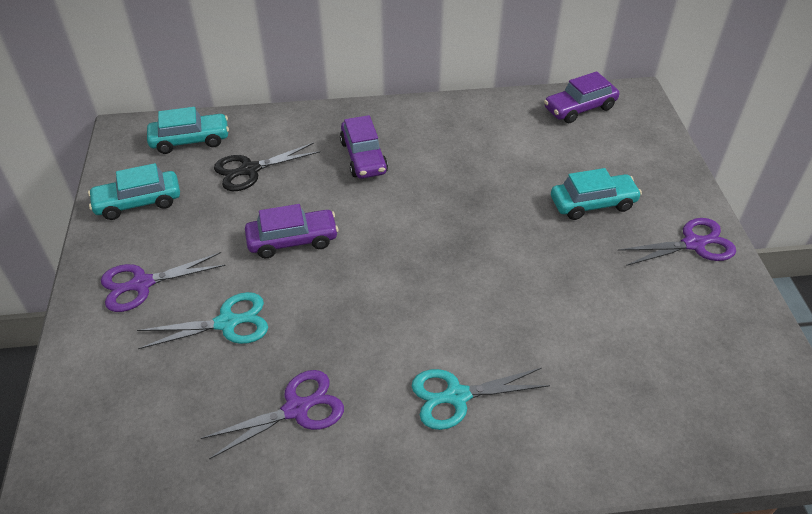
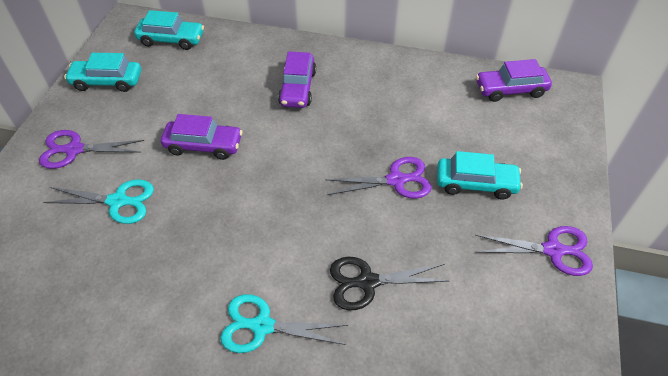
camera: 20 degrees right, 5 degrees up
purple scissors [201,370,344,459] -> purple scissors moved to [325,157,432,199]
black scissors [214,142,320,191] -> black scissors moved to [330,257,448,310]

